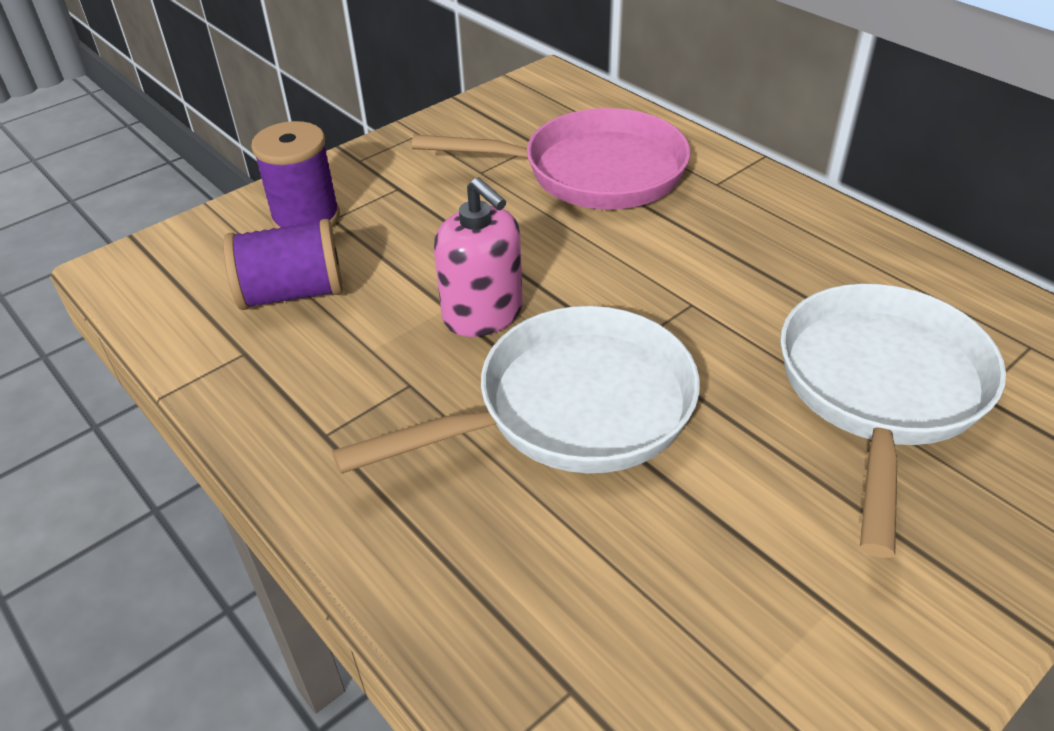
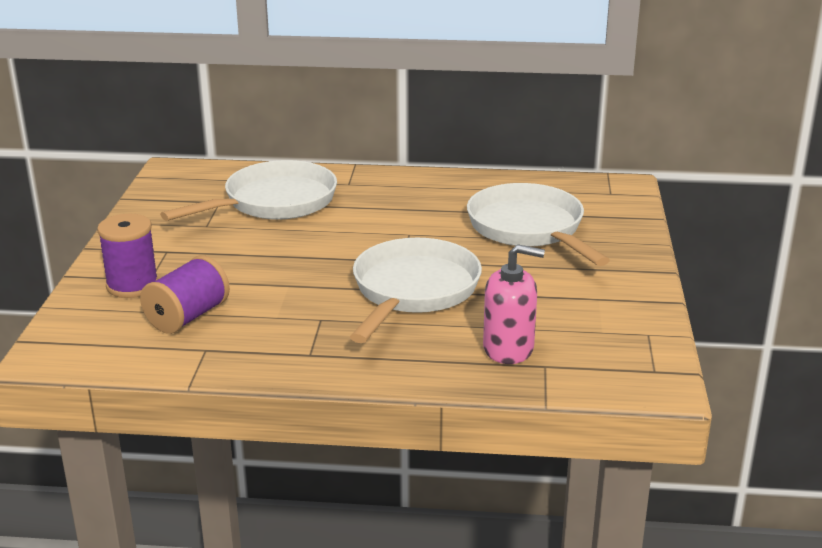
camera: 45 degrees left, 15 degrees down
pink pan [412,108,690,210] -> white pan [160,160,337,221]
pink soap dispenser [434,177,523,337] -> pink soap dispenser moved to [483,244,545,364]

